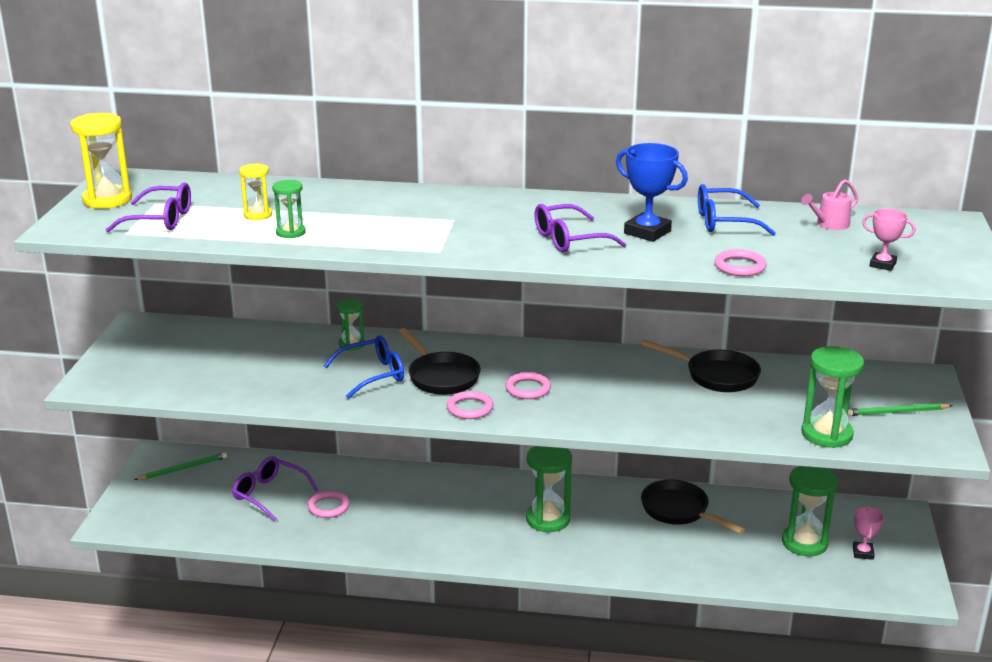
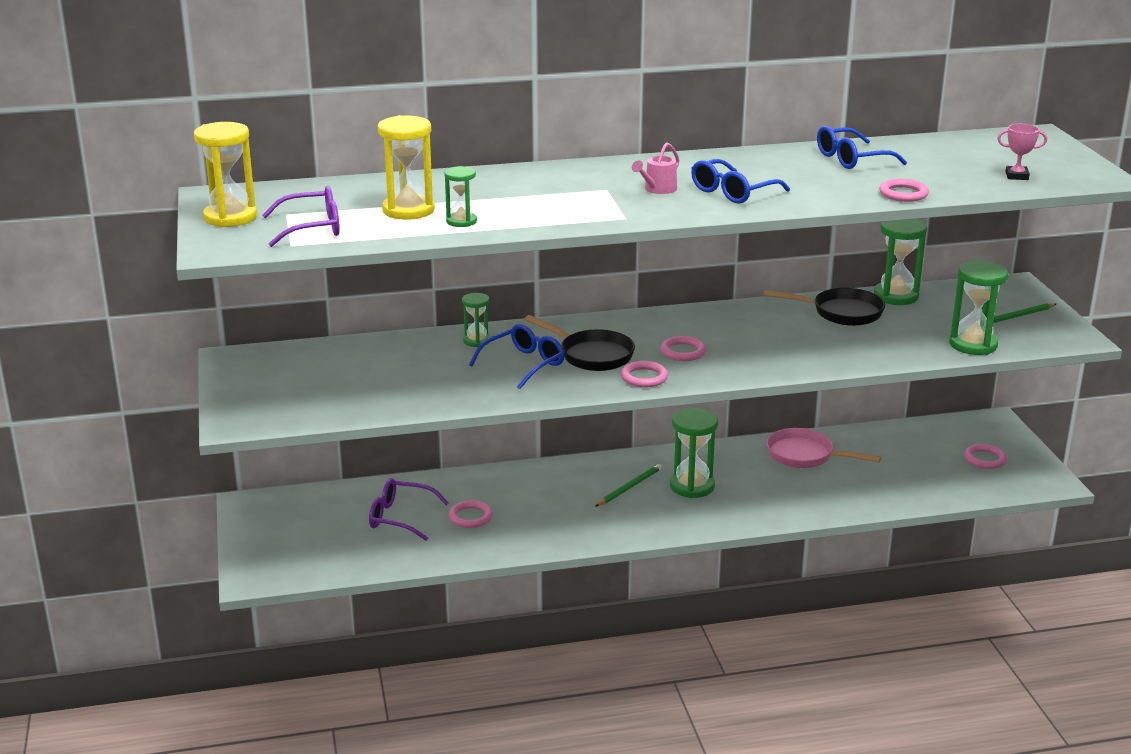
camera: 20 degrees left, 0 degrees up
green pencil [134,452,227,480] -> green pencil moved to [595,464,662,507]
yellow hourglass [239,163,272,220] -> yellow hourglass [378,115,435,220], size x1.73
purple glasses [534,204,626,252] -> blue glasses [691,159,790,204]
blue trophy [616,143,688,242] -> none
black pan [641,479,745,534] -> pink pan [766,428,881,468]
green hourglass [782,466,837,556] -> green hourglass moved to [874,219,927,305]
pink watering can [801,179,858,230] -> pink watering can moved to [632,142,679,194]
pink trophy [853,507,884,560] -> pink ring [964,444,1007,469]

